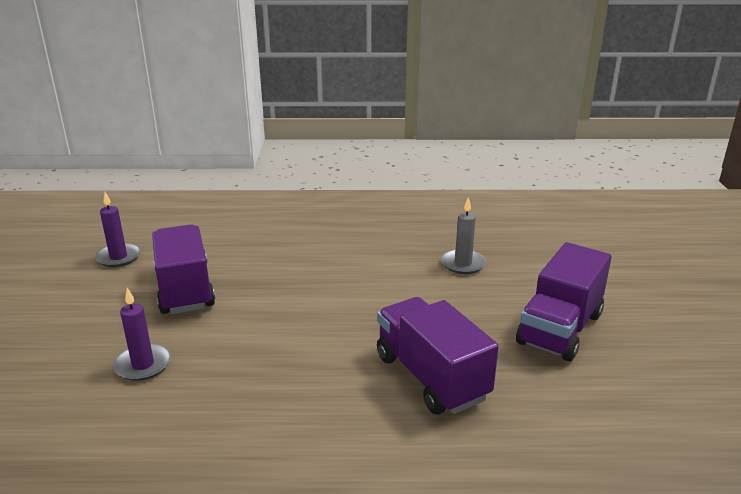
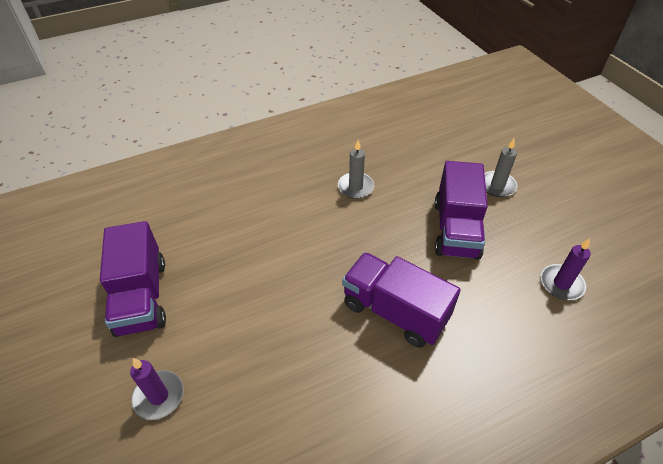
camera: 25 degrees left, 20 degrees up
purple candle [95,192,141,267] -> purple candle moved to [541,238,591,300]
purple truck [152,224,215,314] -> purple truck turned 150 degrees counterclockwise [100,221,166,337]
none -> grey candle [484,139,517,197]

